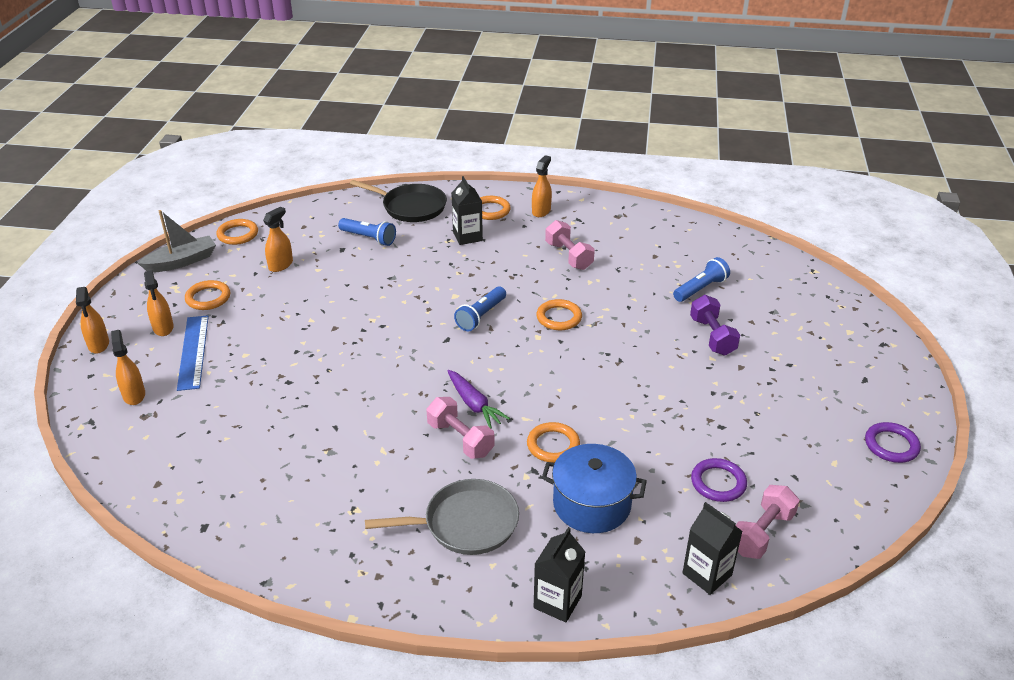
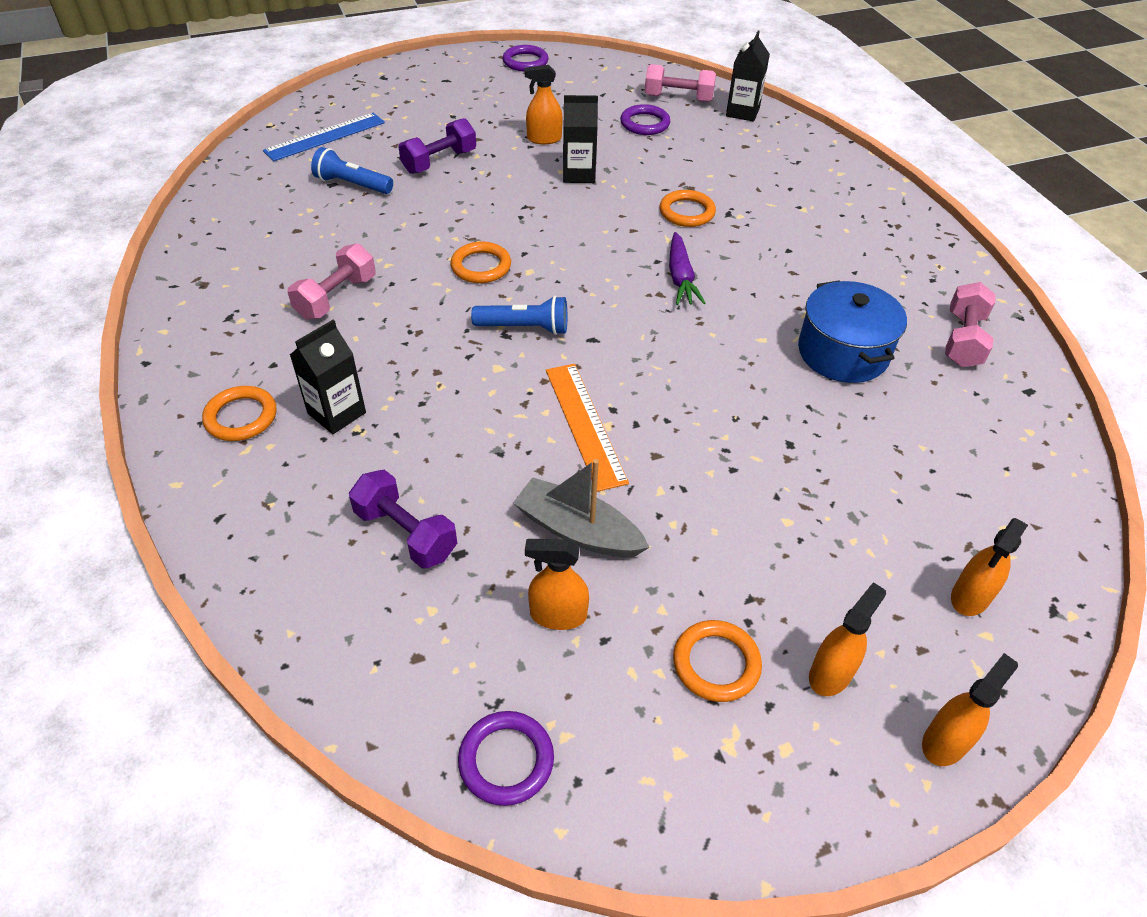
camera: 120 degrees left, 10 degrees up
grey boat [138,210,216,273] -> grey boat moved to [513,459,650,557]
blue ruler [177,315,209,391] -> blue ruler moved to [263,113,385,161]
orange ring [216,219,258,245] -> purple ring [458,711,554,806]
blue flashlight [338,218,396,246] -> purple dumbbell [349,470,457,569]
black pan [350,180,447,222] -> none
grey pan [365,479,519,555] -> none
pink dumbbell [426,397,495,459] -> pink dumbbell moved to [945,282,996,367]
purple carrot [447,370,510,428] -> purple carrot turned 150 degrees clockwise [669,232,705,305]
orange spray bottle [532,155,552,217] -> orange spray bottle moved to [524,65,563,144]
black carton [534,527,585,622] -> black carton moved to [563,95,598,183]
blue pot [542,444,647,533] -> blue pot moved to [798,280,907,383]
none -> orange ruler [546,364,629,492]

